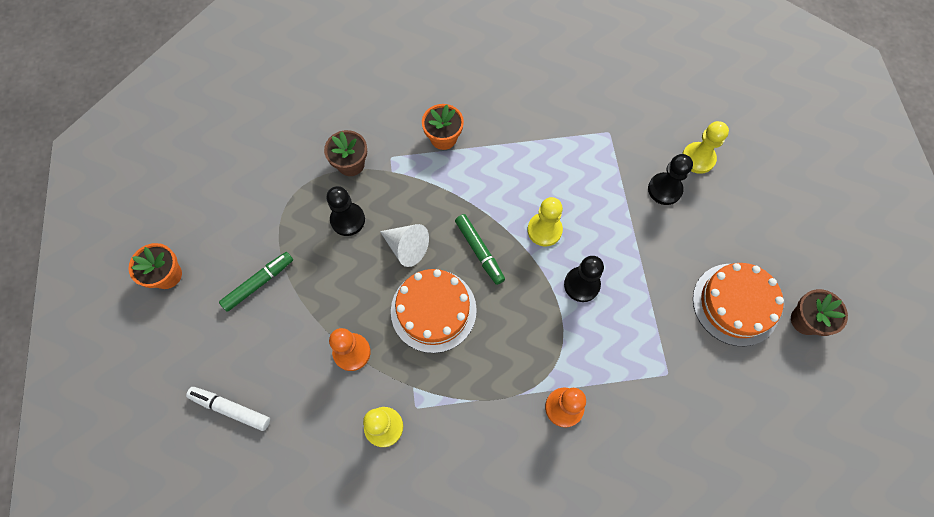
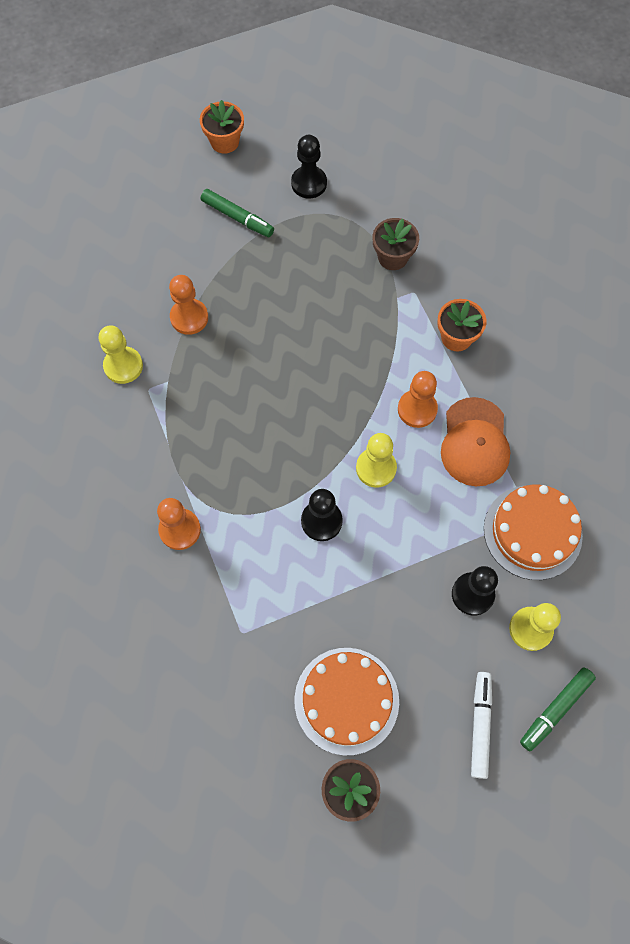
camera: 75 degrees right, 0 degrees up
white marker [186,387,270,431] -> white marker moved to [471,672,492,779]
black pawn [327,186,365,236] -> black pawn moved to [291,135,327,198]
white cone [380,224,429,267] -> none
orange cake [391,269,477,353] -> orange cake moved to [484,485,583,580]
green marker [455,214,505,285] -> green marker moved to [520,667,596,752]
none -> orange pawn [398,371,438,428]
none -> orange cap [441,397,510,486]

